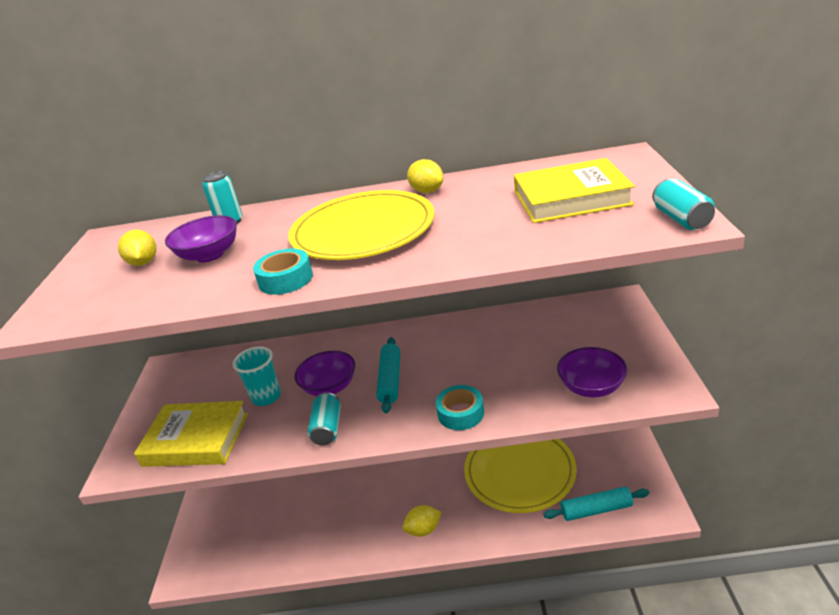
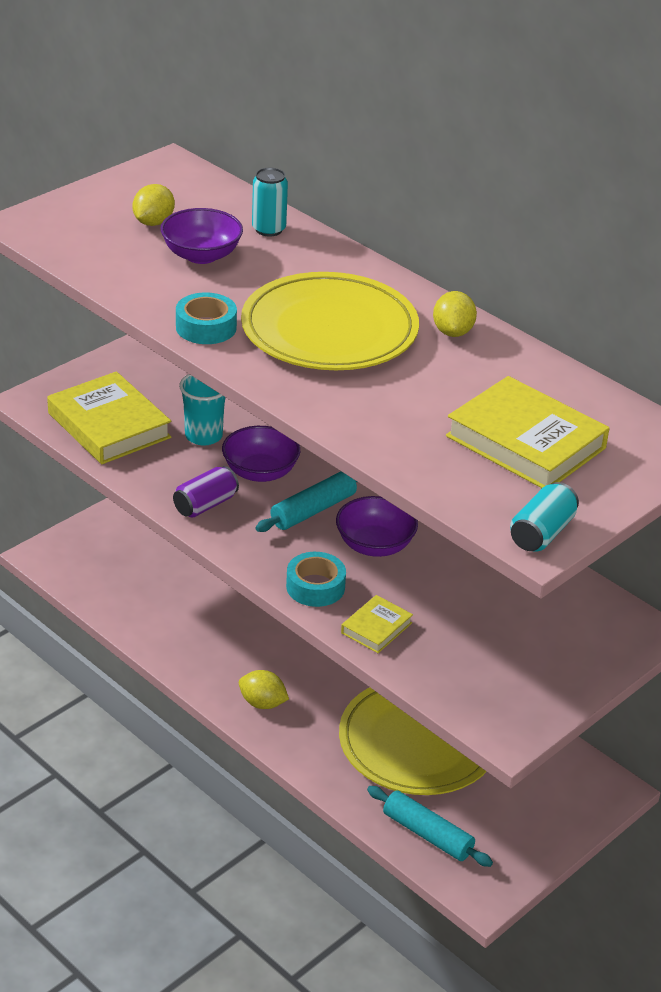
camera: 40 degrees right, 5 degrees up
turquoise can [308,392,341,445] -> purple can [173,466,239,518]
purple bowl [557,347,627,397] -> purple bowl moved to [336,496,418,557]
none -> yellow book [341,595,413,653]

